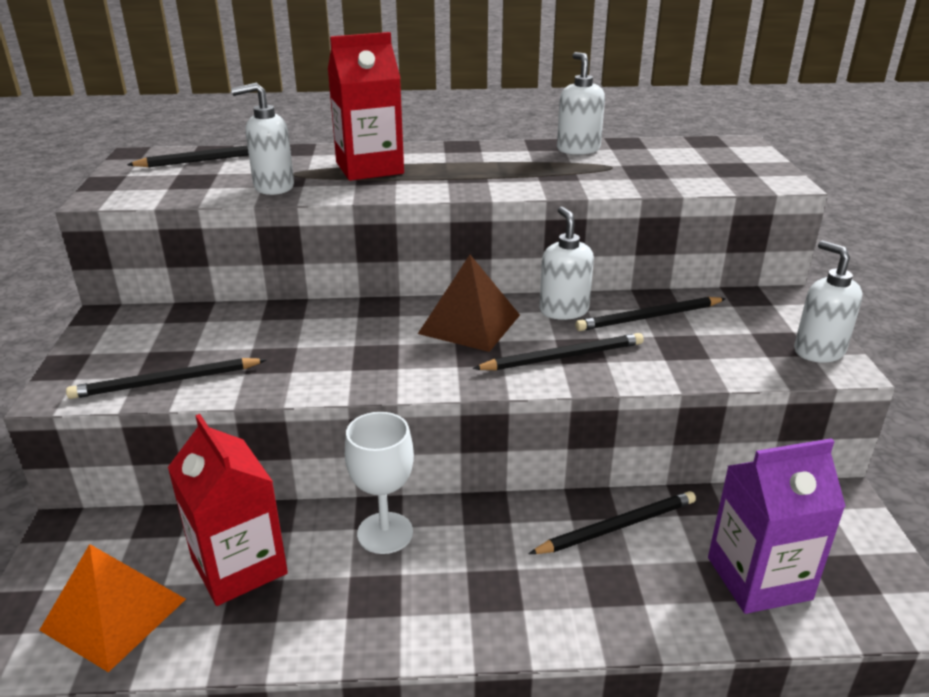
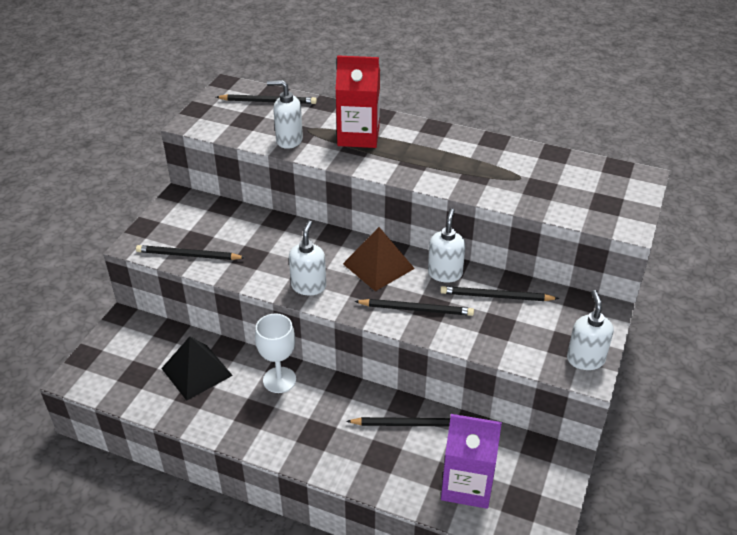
camera: 25 degrees right, 10 degrees up
orange pyramid [39,544,186,672] -> none
red carton [168,414,288,606] -> black pyramid [161,336,233,401]
white soap dispenser [557,52,605,155] -> white soap dispenser moved to [289,220,326,295]

